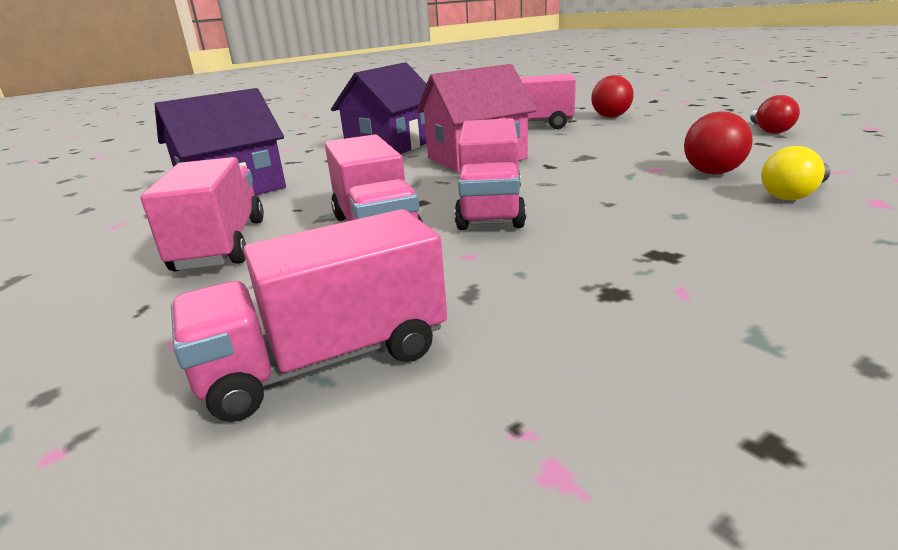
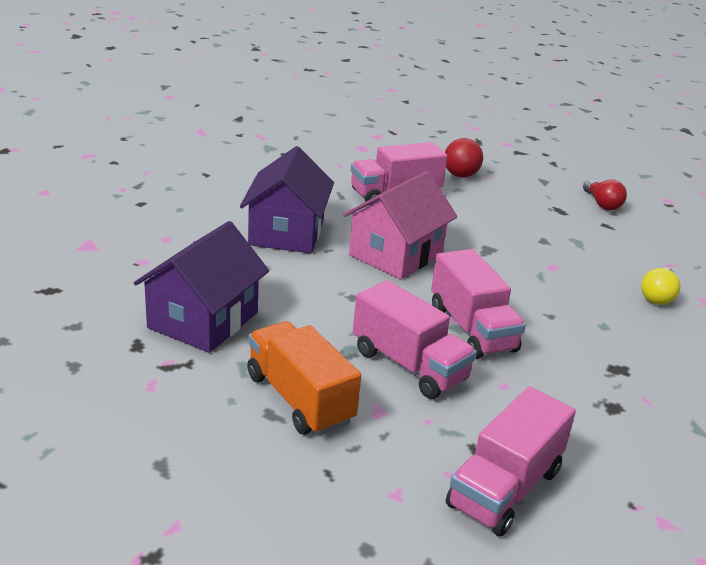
camera: 30 degrees left, 5 degrees up
pink truck [141,157,264,271] -> orange truck [247,321,361,436]
red ball [684,111,753,175] -> none

